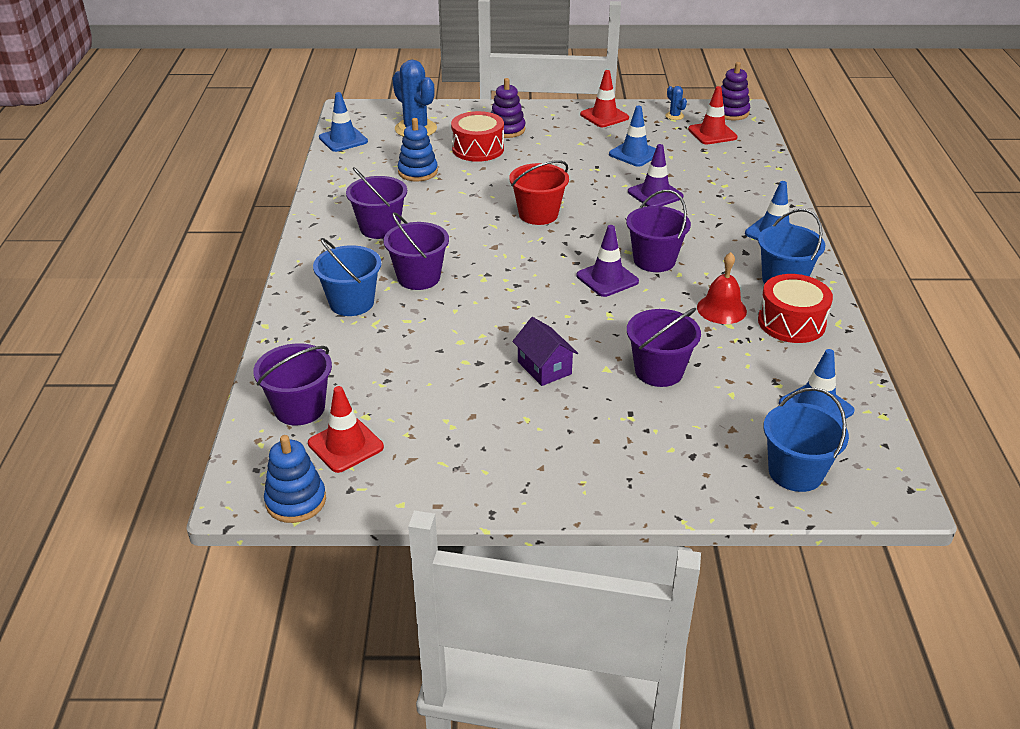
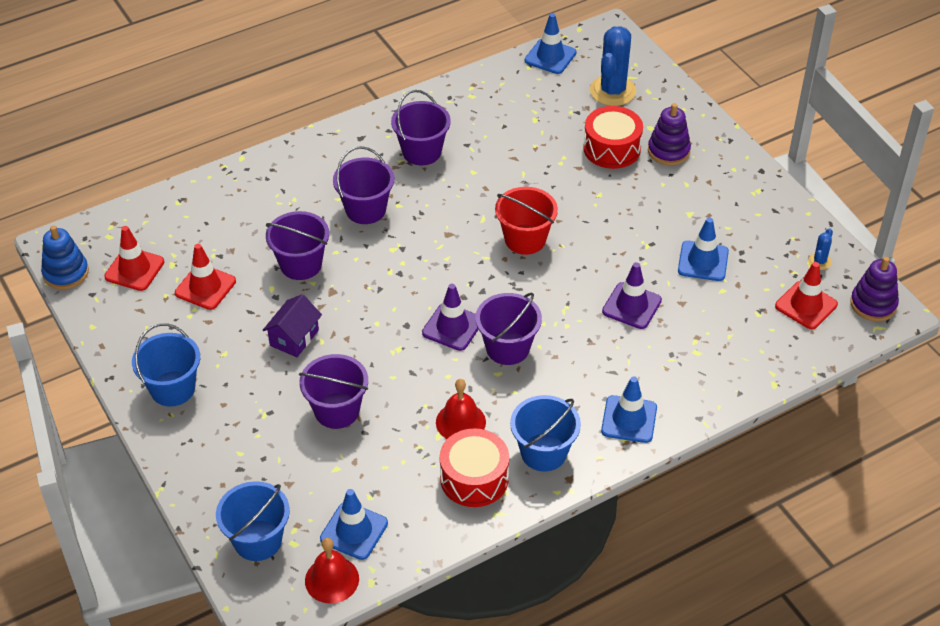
camera: 60 degrees right, 10 degrees up
purple bucket [253,343,332,425] -> purple bucket moved to [266,211,329,280]
blue bucket [313,238,382,316] -> blue bucket moved to [132,323,200,406]
blue stacking toy [398,118,438,182] -> none
red traffic cone [580,70,629,127] -> red traffic cone moved to [175,244,236,310]
none -> red bell [305,538,359,604]

